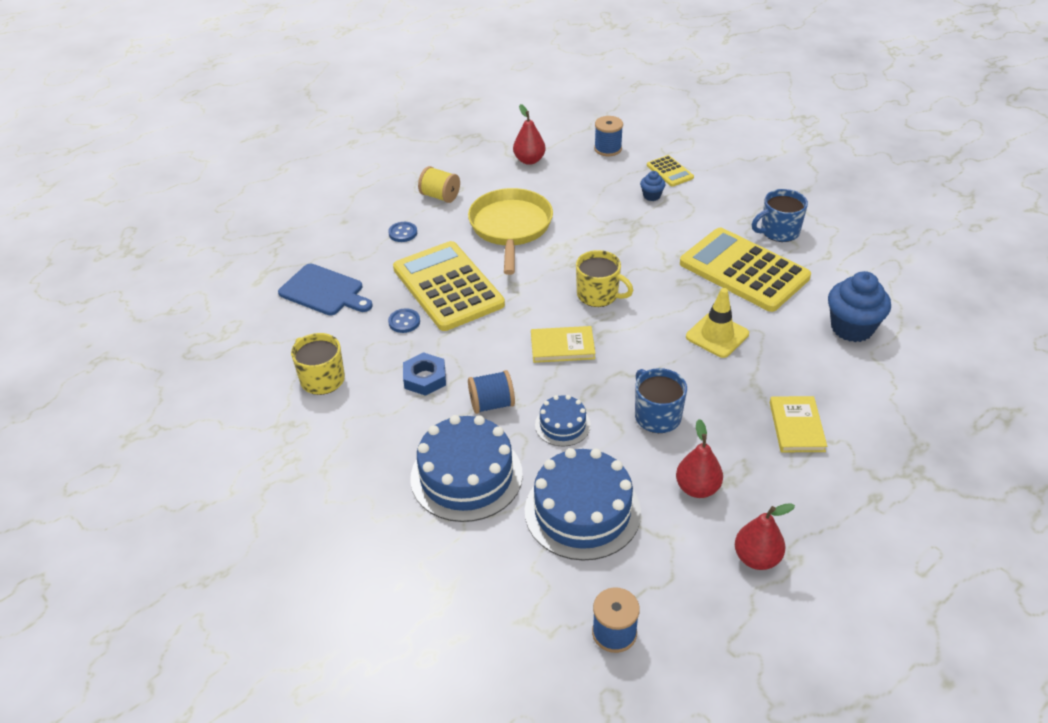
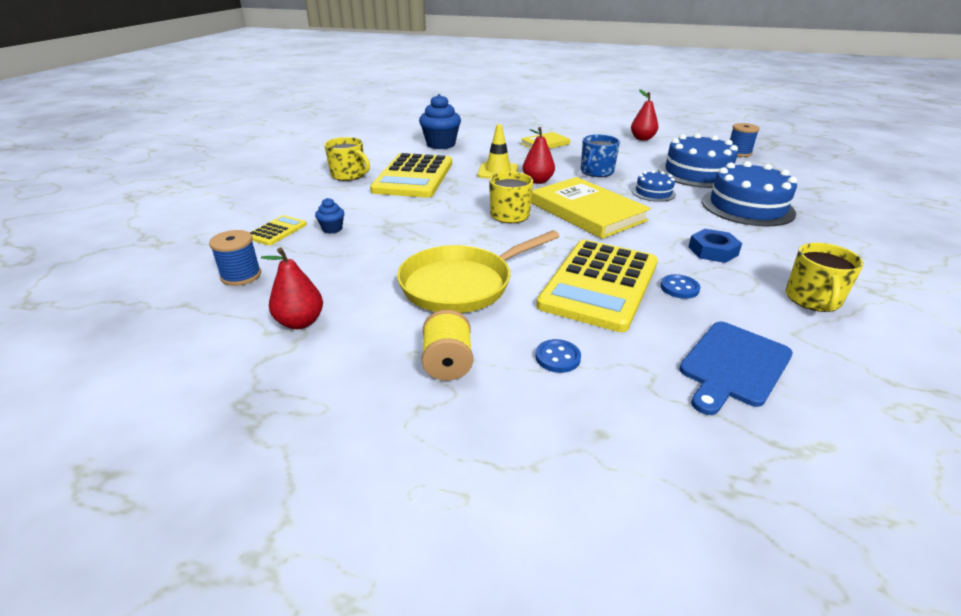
camera: 125 degrees left, 10 degrees down
blue cutting board [278,264,372,315] -> blue cutting board turned 135 degrees counterclockwise [679,322,793,415]
blue spool [468,370,515,414] -> none
yellow book [531,326,596,363] -> yellow book [531,177,651,239], size x1.82
red pear [676,419,723,498] -> red pear moved to [523,127,555,184]
blue mug [752,189,808,242] -> yellow mug [324,137,370,181]

